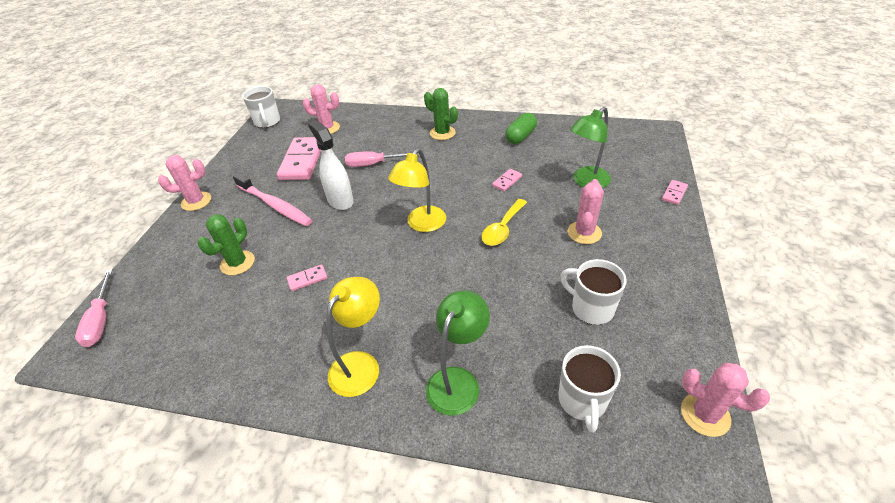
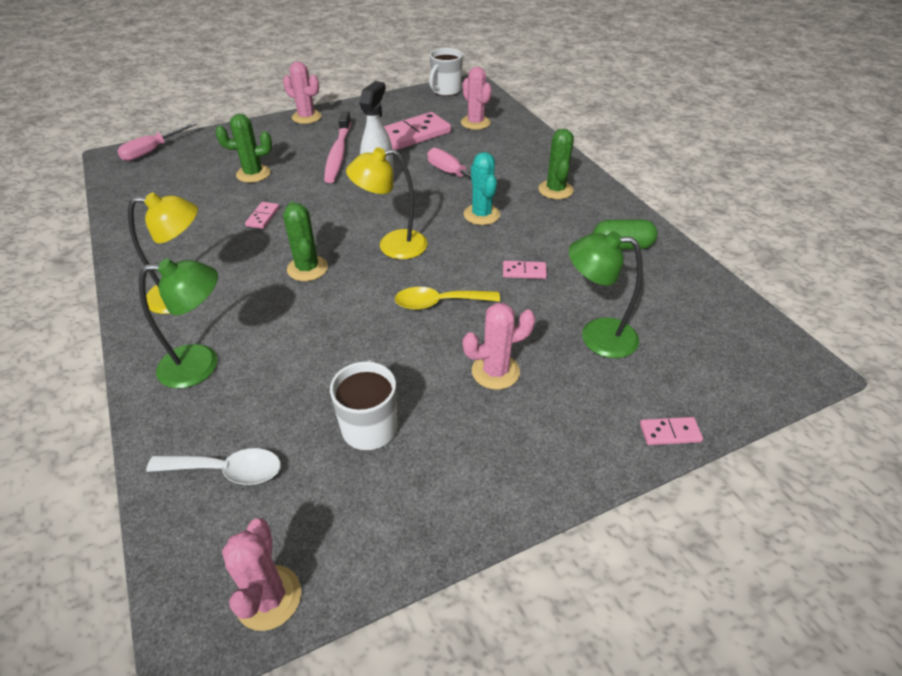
camera: 50 degrees right, 0 degrees up
pink domino [287,264,327,291] -> pink domino turned 75 degrees clockwise [245,202,279,229]
white mug [559,345,621,433] -> white spoon [146,448,281,485]
none -> green cactus [283,201,328,281]
none -> turquoise cactus [464,152,500,225]

